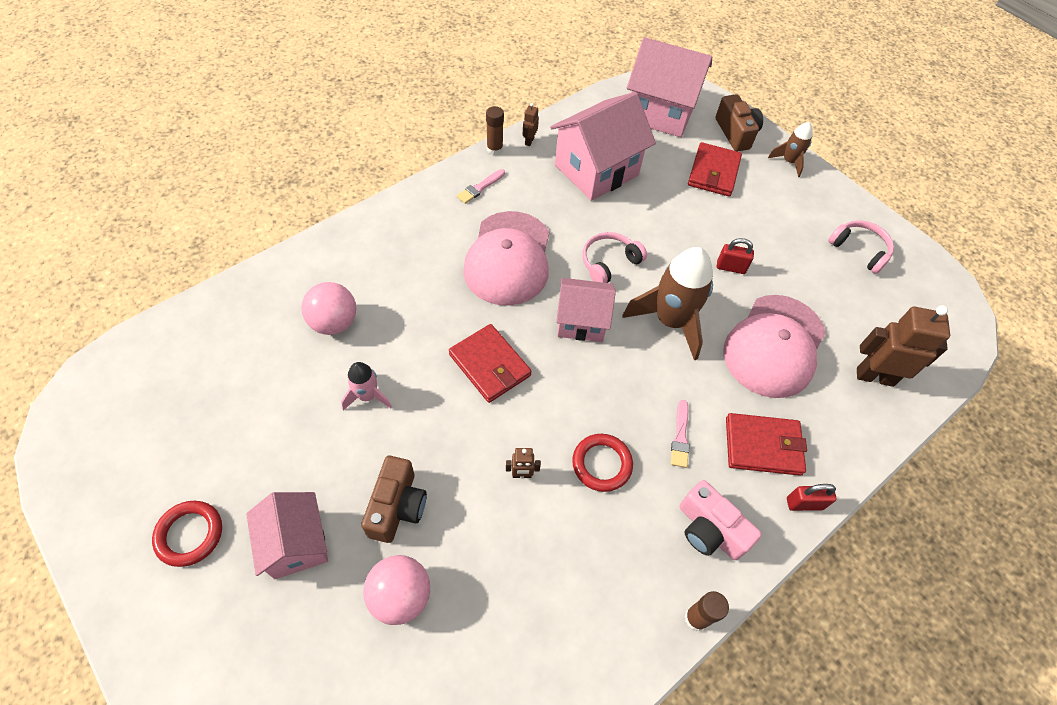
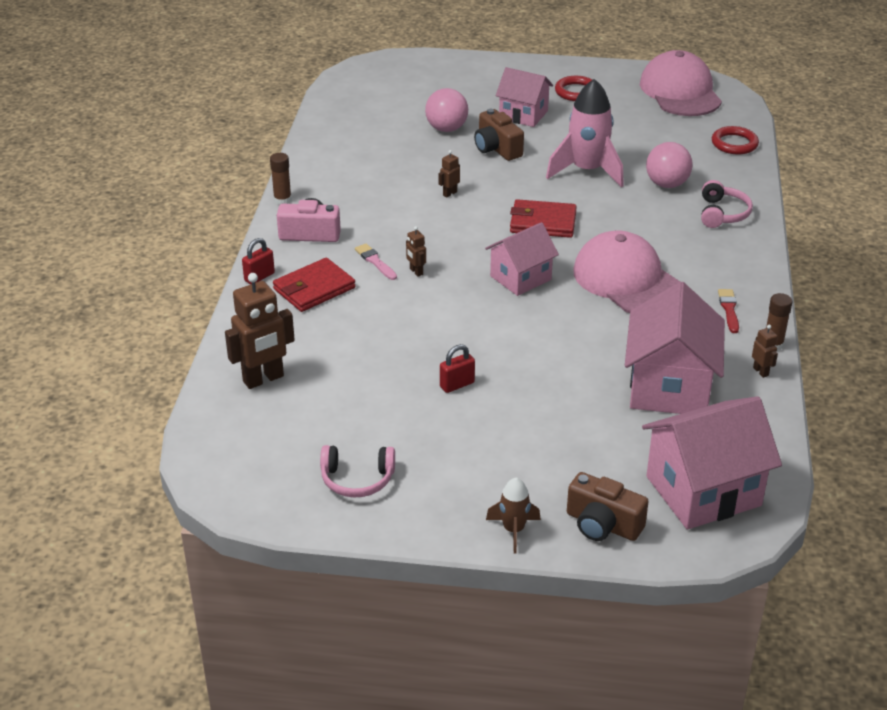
camera: 140 degrees right, 20 degrees down
pink rocket [341,362,392,410] -> pink rocket [546,79,624,188], size x1.92
pink brush [457,169,505,204] -> red brush [718,289,739,333]
red ring [572,434,633,492] -> red ring moved to [712,126,759,154]
pink headphones [582,232,647,283] -> pink headphones moved to [701,180,753,228]
brown rocket [623,247,713,361] -> none
red wallet [688,142,742,197] -> none
pink cap [723,295,826,398] -> pink cap moved to [640,50,722,116]
none -> brown robot [406,226,426,277]

